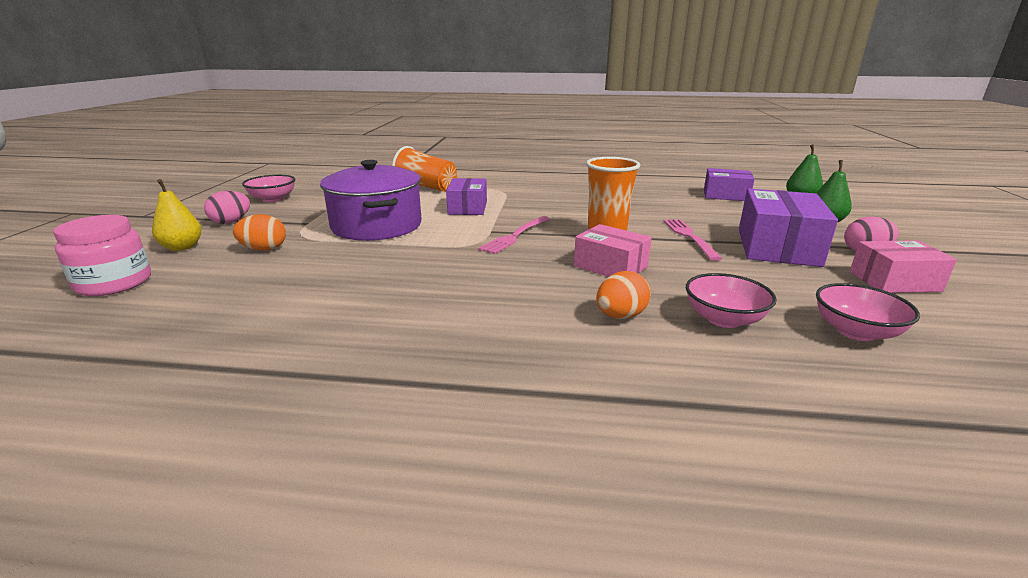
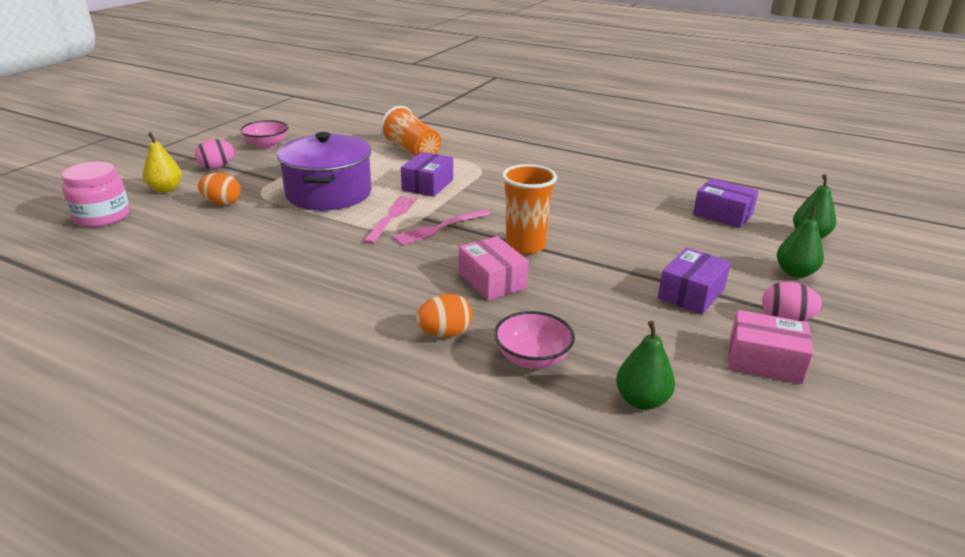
camera: 20 degrees right, 5 degrees up
pink fork [664,219,722,261] -> pink fork moved to [363,196,417,244]
purple box [739,189,838,267] -> purple box [658,248,731,315], size x0.64
pink bowl [816,283,920,341] -> green pear [616,321,675,410]

